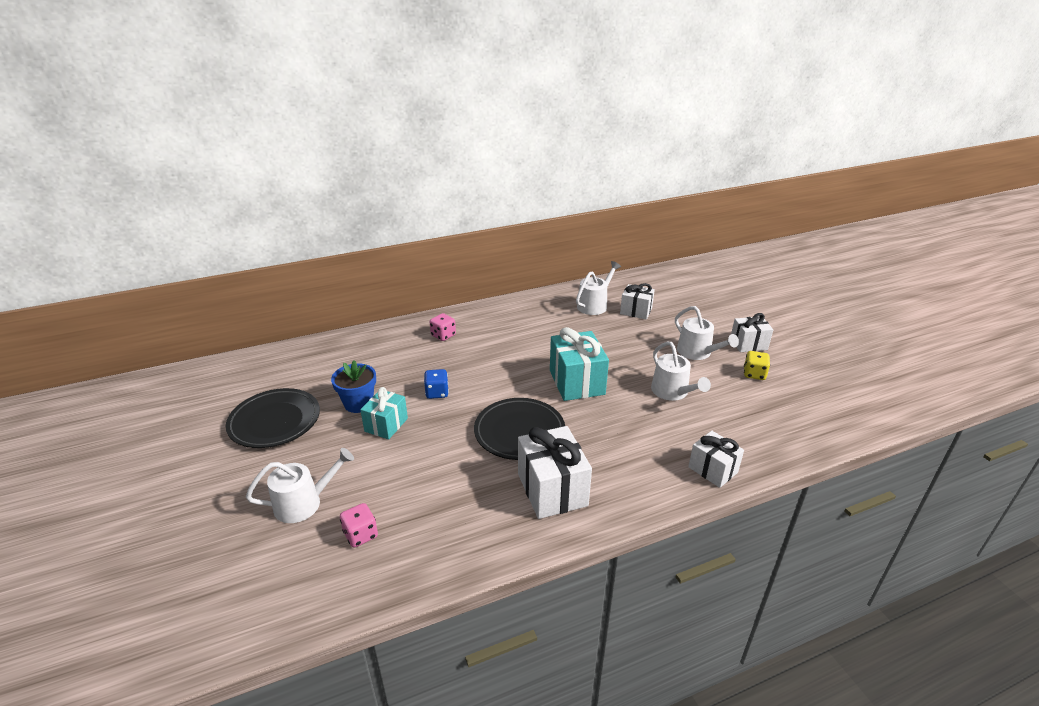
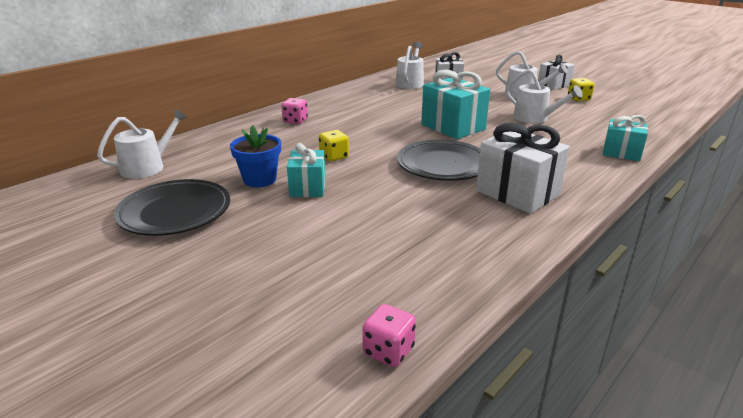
camera: 25 degrees left, 5 degrees down
white watering can [246,448,354,523] -> white watering can moved to [97,109,188,179]
pink dice [340,503,378,547] -> pink dice moved to [362,304,416,367]
blue dice [424,369,449,399] -> yellow dice [319,130,349,161]
white gift [688,431,744,488] -> turquoise gift [603,115,648,161]

